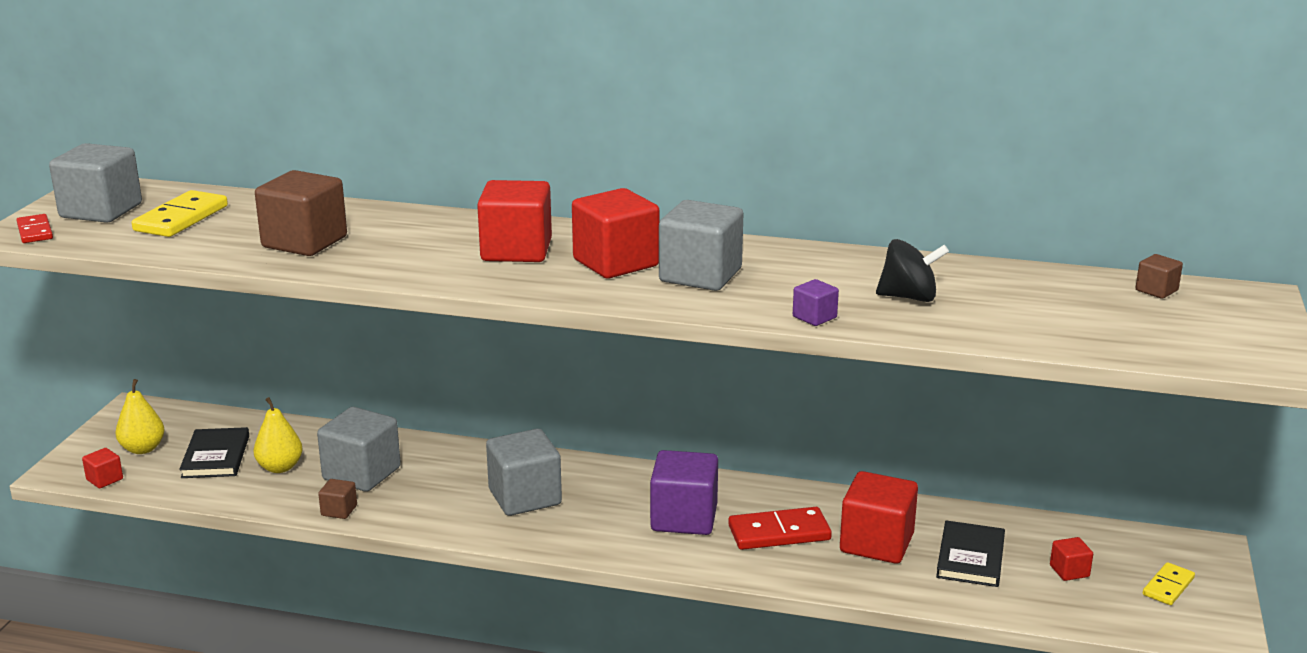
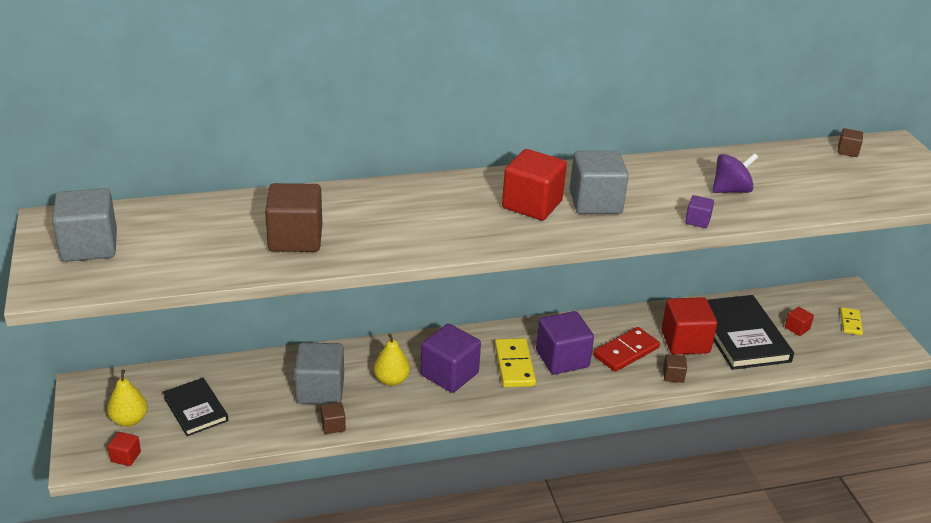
camera: 30 degrees left, 10 degrees up
red domino [17,214,53,243] -> none
yellow domino [132,190,228,237] -> yellow domino moved to [495,338,536,387]
yellow pear [254,397,303,473] -> yellow pear moved to [374,333,410,386]
red cube [477,180,552,262] -> none
grey cube [486,429,562,516] -> purple cube [421,324,481,393]
black spinning top [876,239,949,302] -> purple spinning top [713,153,758,193]
black book [936,520,1005,587] -> black book [707,295,794,370], size x1.65
none -> brown cube [663,354,687,383]

